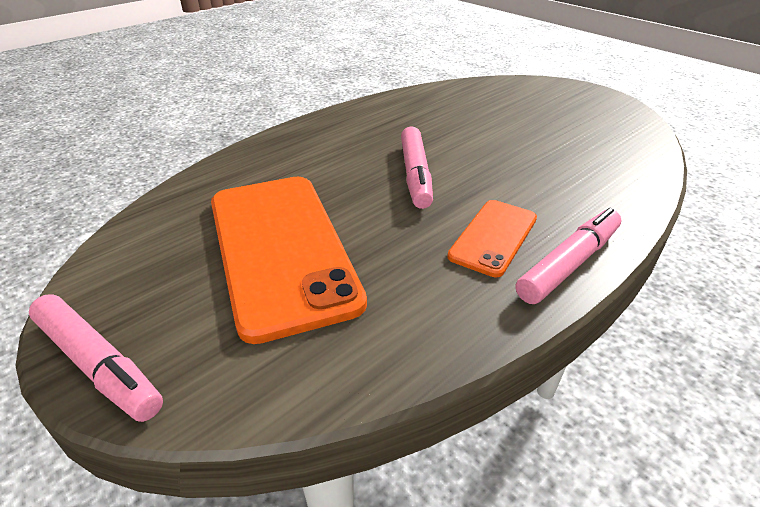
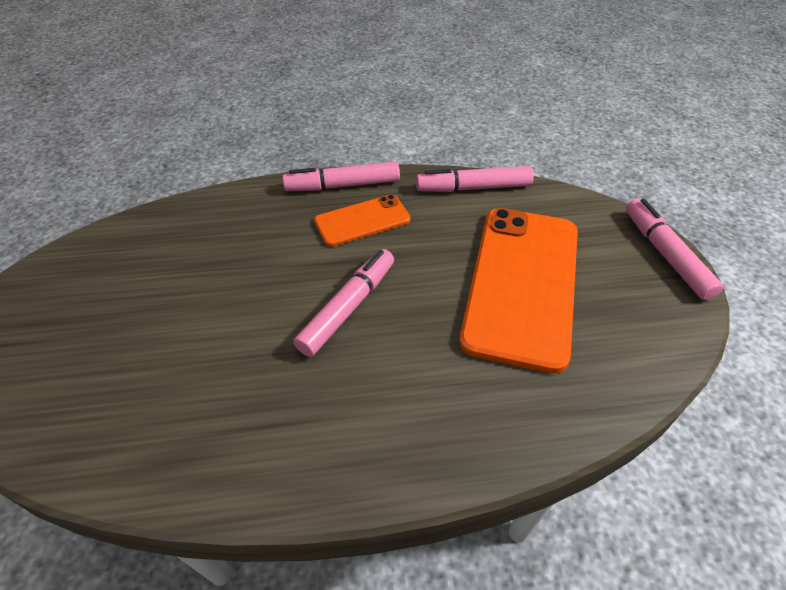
camera: 145 degrees left, 10 degrees up
none -> pink marker [416,166,534,192]

